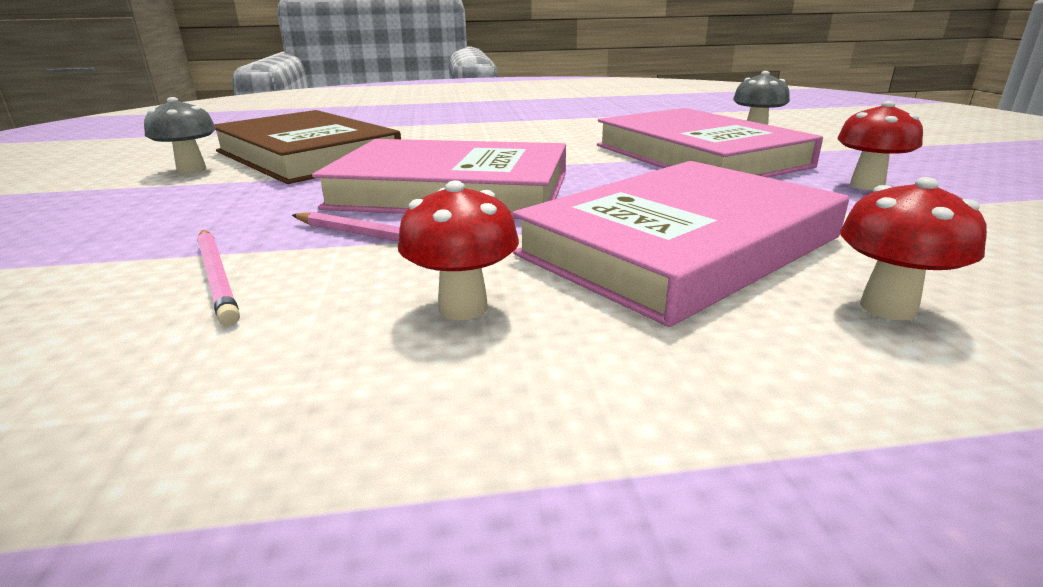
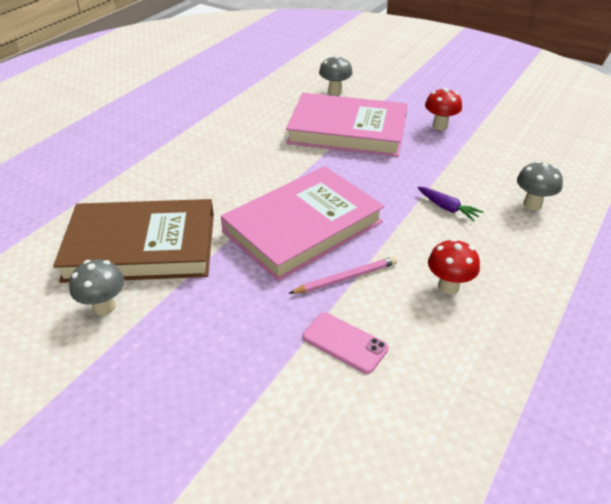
camera: 50 degrees left, 15 degrees up
pink pencil [197,230,240,326] -> pink phone [302,312,389,374]
pink book [512,161,849,327] -> purple carrot [418,187,483,221]
red mushroom [840,177,987,320] -> grey mushroom [517,161,563,210]

